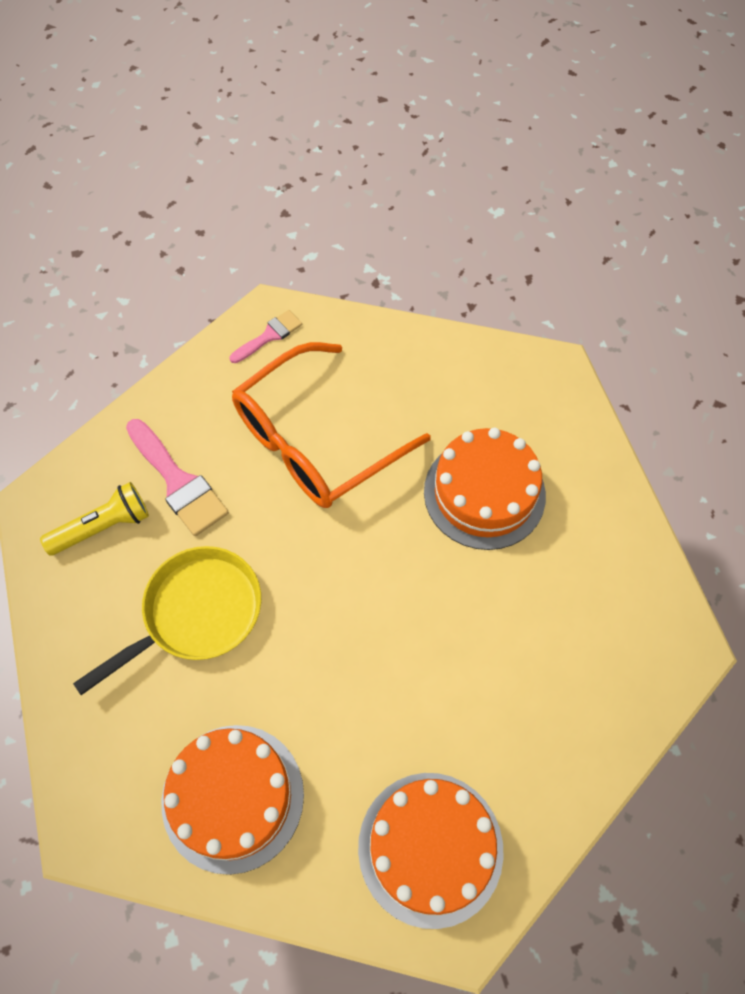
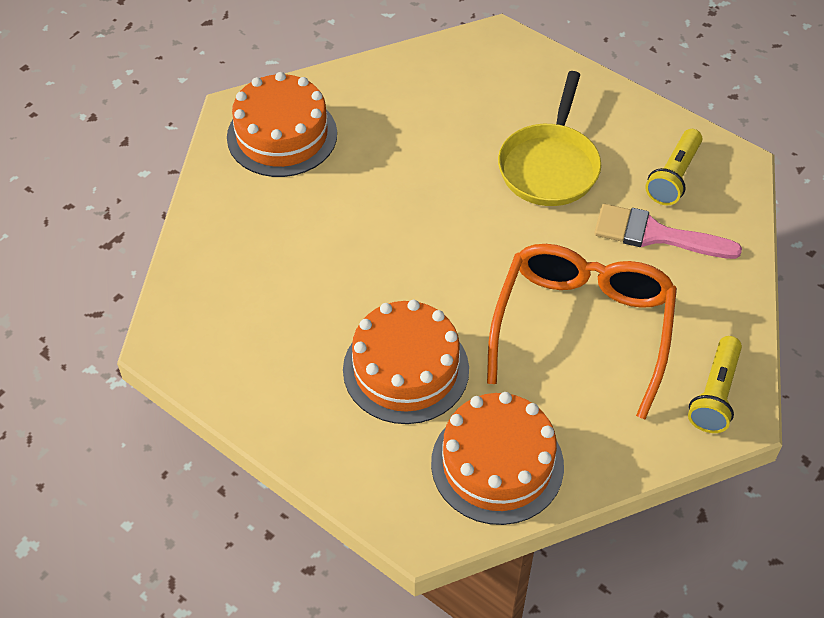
camera: 145 degrees right, 10 degrees down
orange cake [162,725,304,875] -> orange cake moved to [431,392,564,525]
pink brush [230,310,302,363] -> yellow flashlight [688,336,742,433]

